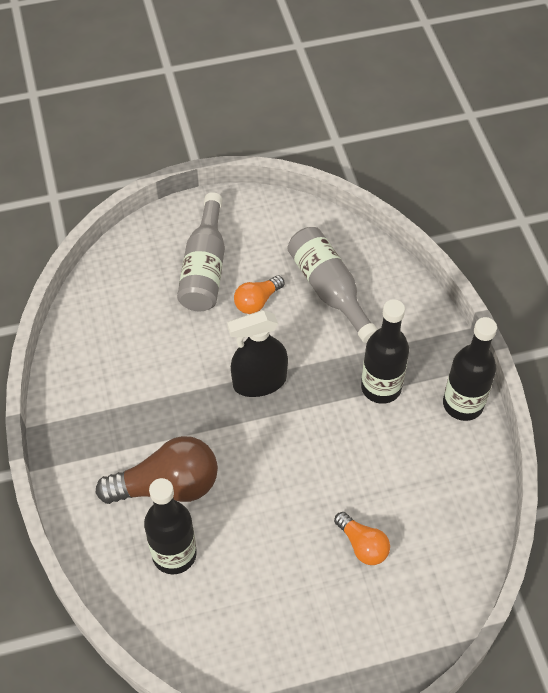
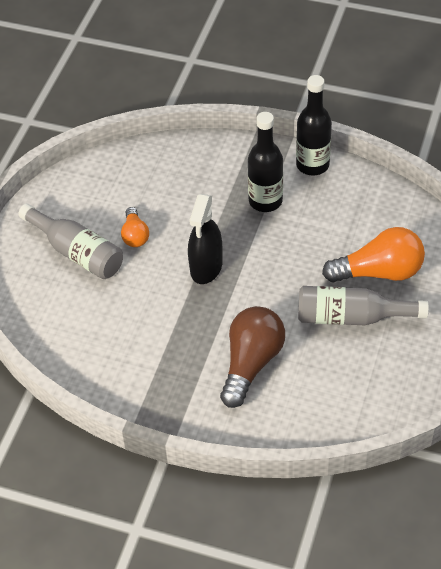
camera: 55 degrees left, 5 degrees down
black bottle [144,478,197,574] -> none
grey bottle [288,227,378,343] -> grey bottle moved to [298,286,429,325]
orange light bulb [334,512,390,565] -> orange light bulb [322,227,425,283], size x1.83

